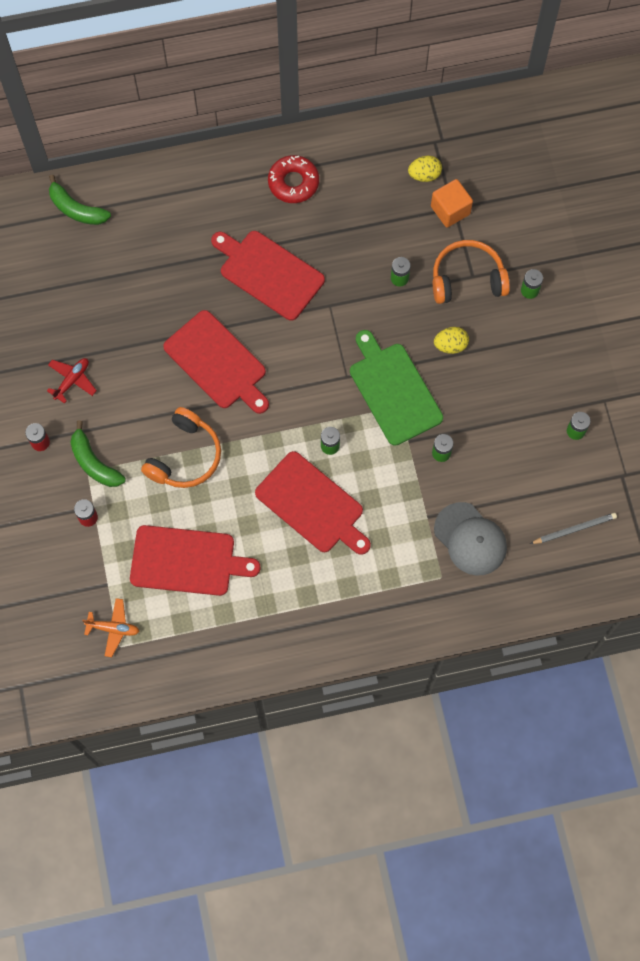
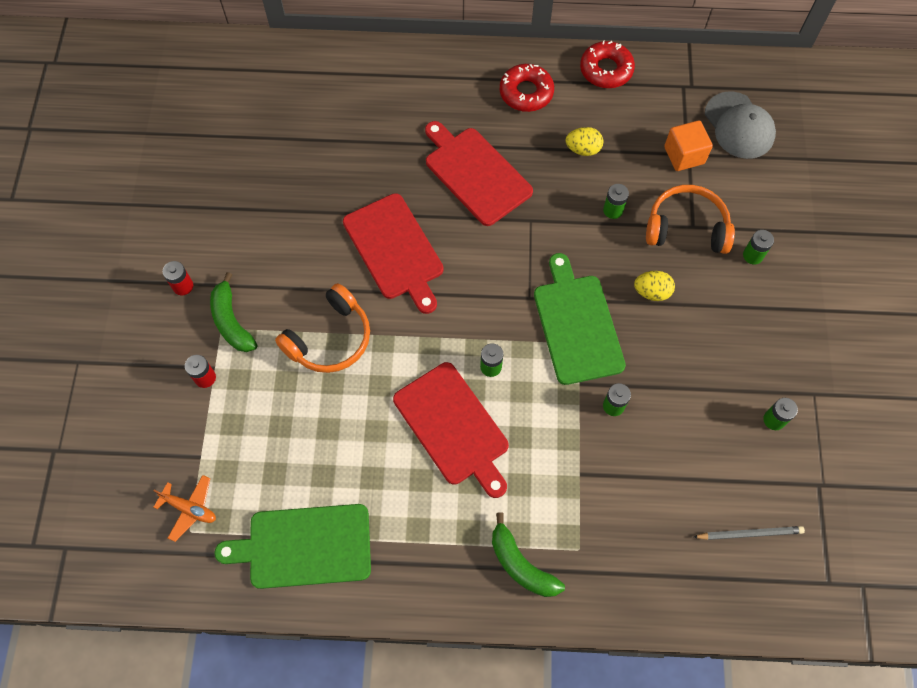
camera: 15 degrees right, 5 degrees down
red plane [47,358,97,404] -> none
green banana [49,175,111,225] -> green banana moved to [492,512,565,597]
red cutting board [130,525,261,596] -> none
yellow egg [408,155,442,182] -> yellow egg moved to [566,127,603,156]
grey cap [434,502,507,576] -> grey cap moved to [705,91,776,159]
none -> green cutting board [215,504,371,589]
none -> red donut [580,40,635,88]

